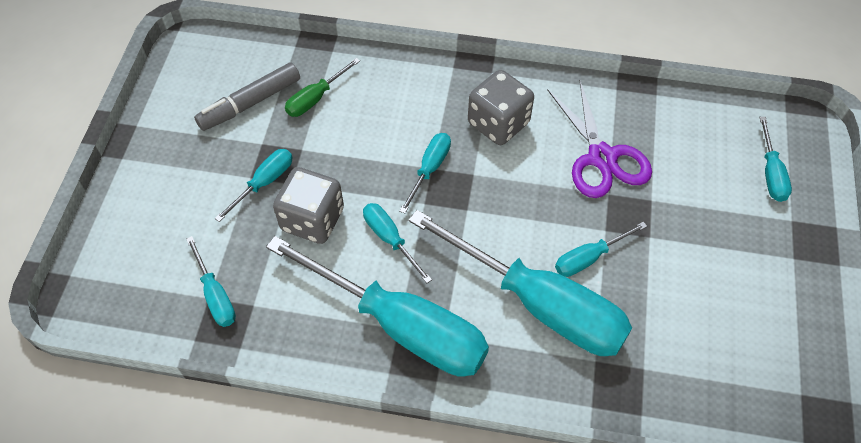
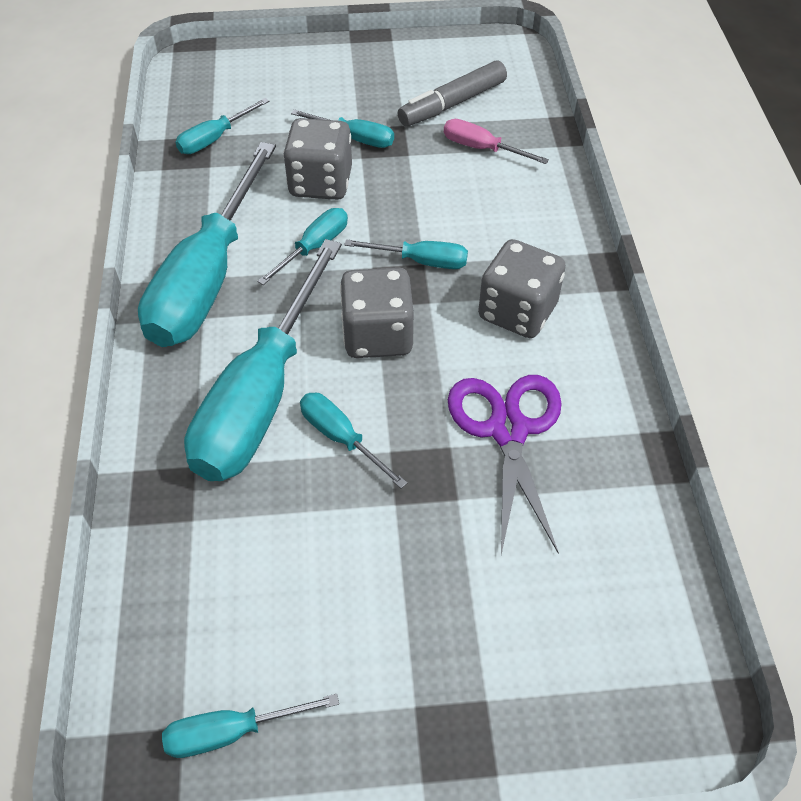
camera: 75 degrees right, 5 degrees down
grey marker [194,62,300,131] -> grey marker turned 75 degrees counterclockwise [398,60,507,126]
green screwdriver [285,58,360,117] -> pink screwdriver [444,119,549,164]
purple scissors [547,81,652,198] -> purple scissors turned 120 degrees clockwise [448,375,562,555]
turquoise screwdriver [759,117,792,202] -> turquoise screwdriver moved to [162,694,339,758]
none -> grey dice [340,267,414,358]

